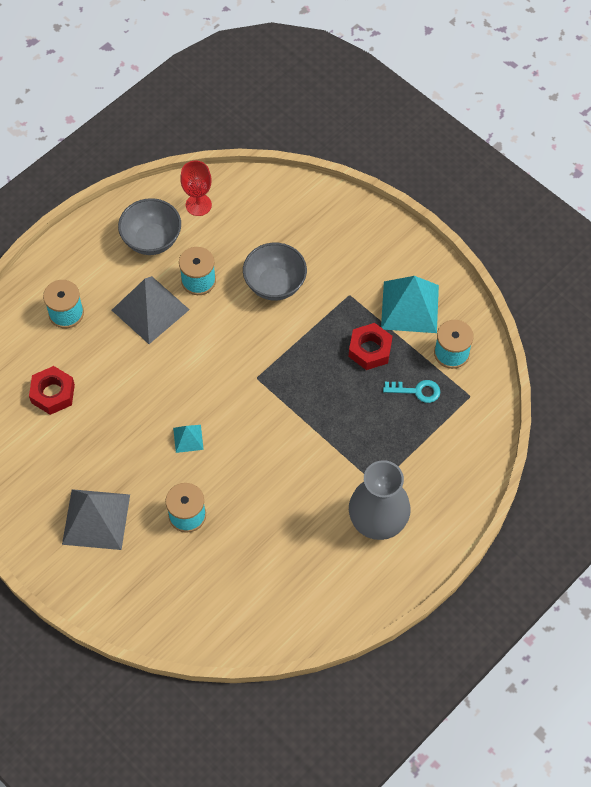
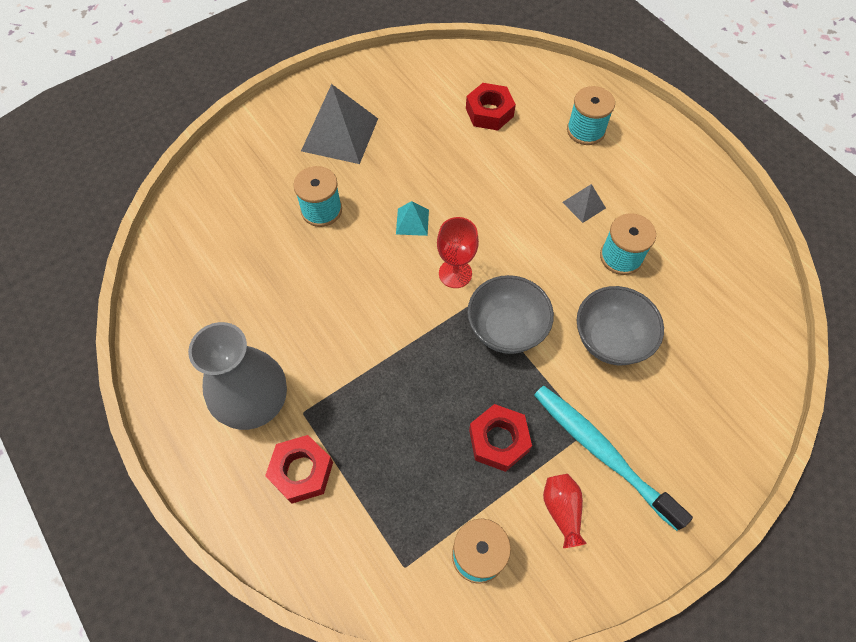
camera: 100 degrees right, 0 degrees up
grey pyramid [112,276,190,344] -> grey pyramid [562,184,606,223], size x0.48
grey bowl [118,198,181,255] -> grey bowl moved to [467,275,554,354]
red goblet [180,161,212,216] -> red goblet moved to [437,217,479,288]
turquoise pyramid [381,276,439,333] -> red vase [543,474,587,548]
turquoise key [383,380,440,403] -> none
none -> red nut [265,435,333,504]
none -> turquoise toothbrush [534,386,693,531]

